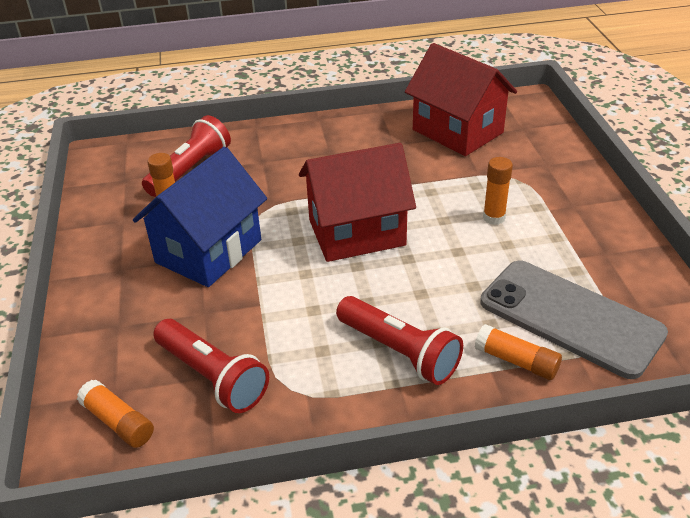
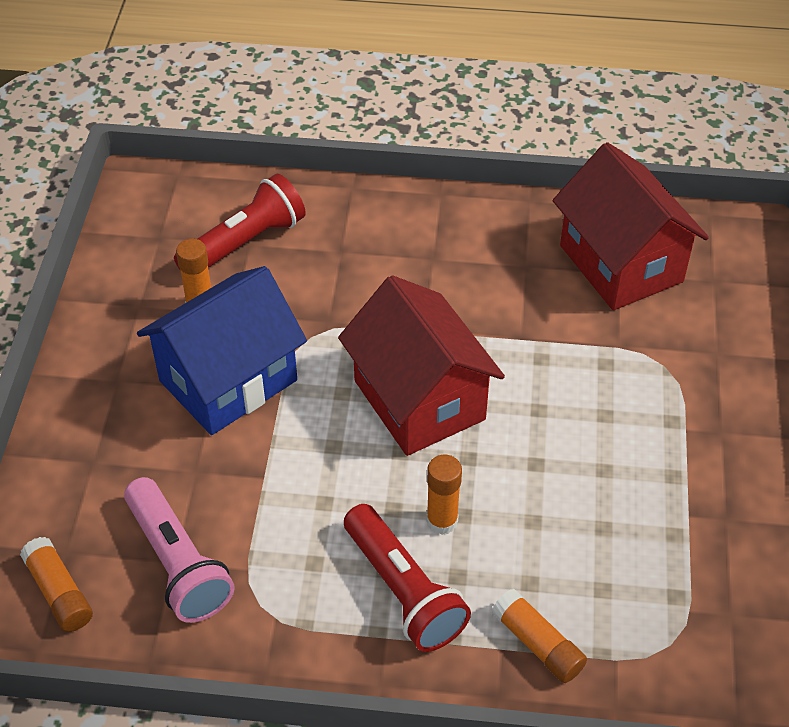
camera: 15 degrees right, 10 degrees up
red flashlight [153,319,269,413] -> pink flashlight [124,477,235,623]
red house [299,143,416,262] -> red house turned 60 degrees clockwise [338,275,505,456]
grey phone [480,261,668,379] -> none
orange glue stick [483,157,513,225] -> orange glue stick moved to [426,455,462,535]

